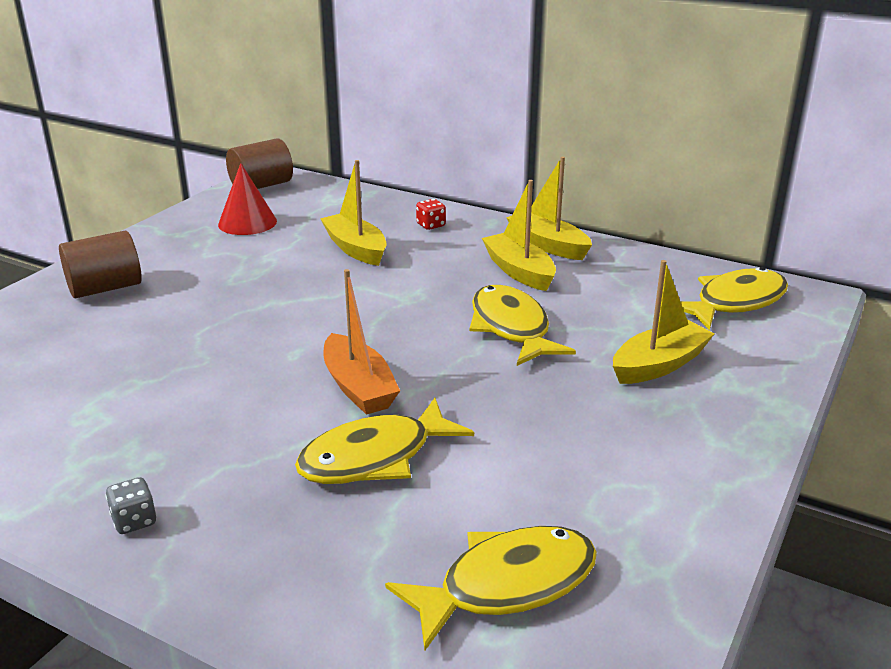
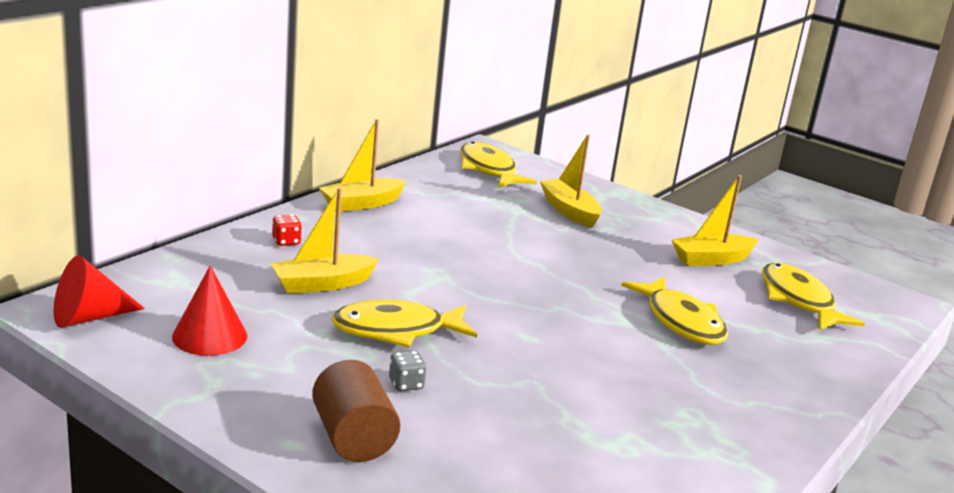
camera: 85 degrees left, 5 degrees down
grey dice [105,477,157,534] -> grey dice moved to [389,351,427,391]
brown cylinder [226,138,293,189] -> red cone [54,255,145,328]
orange boat [324,269,400,415] -> none
yellow fish [469,285,576,366] -> yellow fish moved to [331,299,477,348]
yellow boat [482,180,556,291] -> yellow boat moved to [672,175,759,266]

